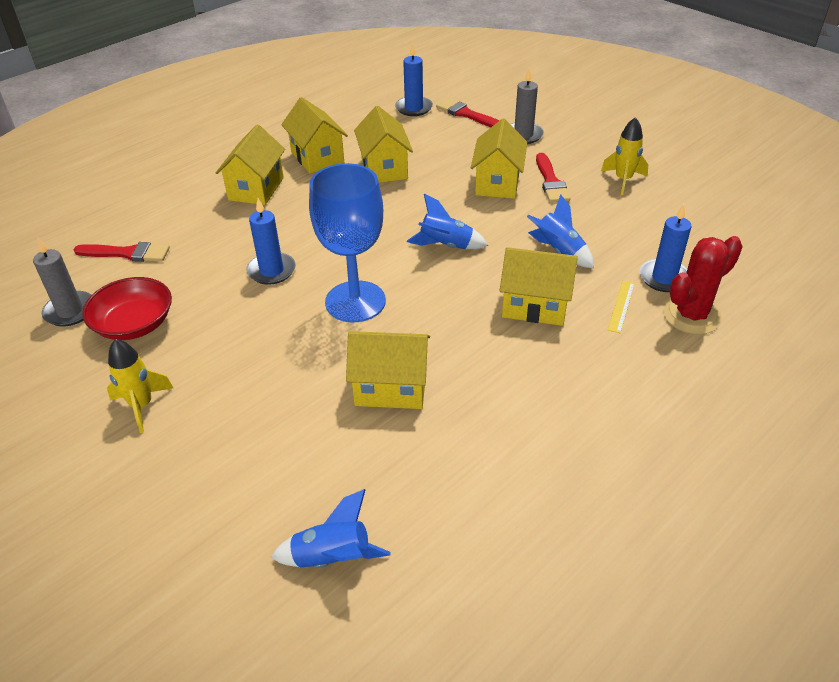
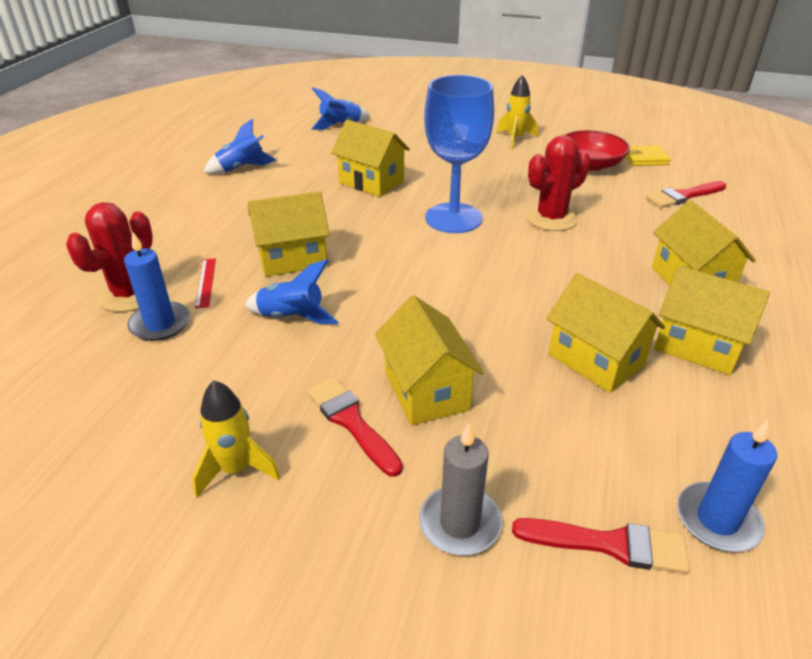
camera: 150 degrees right, 5 degrees down
grey candle [33,238,91,326] -> yellow wallet [625,146,671,166]
blue candle [246,198,296,285] -> red cactus [526,135,591,231]
yellow house [346,331,430,409] -> yellow house turned 60 degrees clockwise [331,119,410,197]
blue rocket [407,193,488,249] -> blue rocket moved to [203,119,276,174]
yellow ruler [608,281,635,333] -> red ruler [195,258,216,308]

